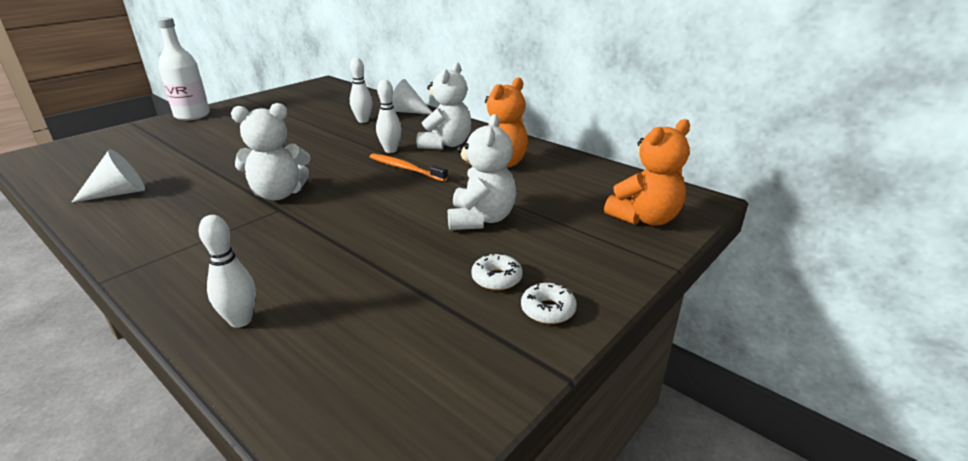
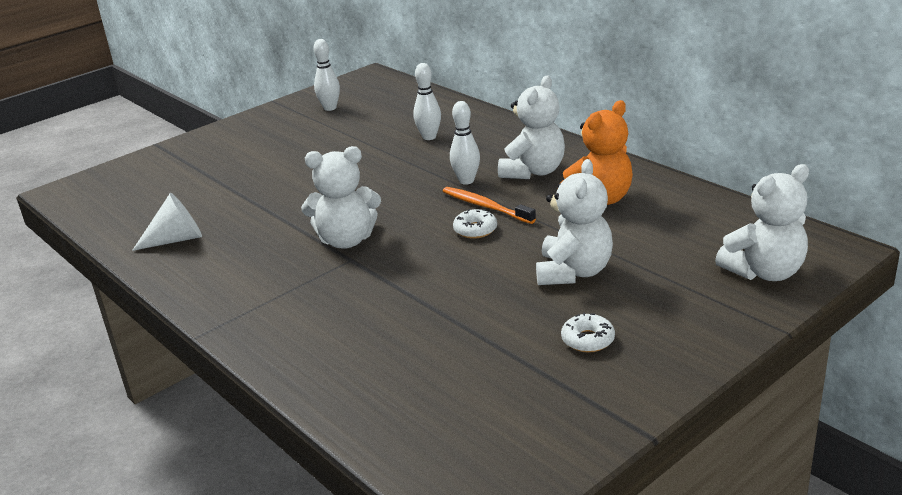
camera: 10 degrees right, 0 degrees up
white bottle [157,17,210,120] -> none
white bowling pin [199,215,256,328] -> white bowling pin moved to [313,39,340,111]
white cone [392,79,432,114] -> none
white donut [521,283,577,324] -> white donut moved to [453,209,497,239]
orange teddy bear [604,119,690,226] -> white teddy bear [715,164,809,281]

